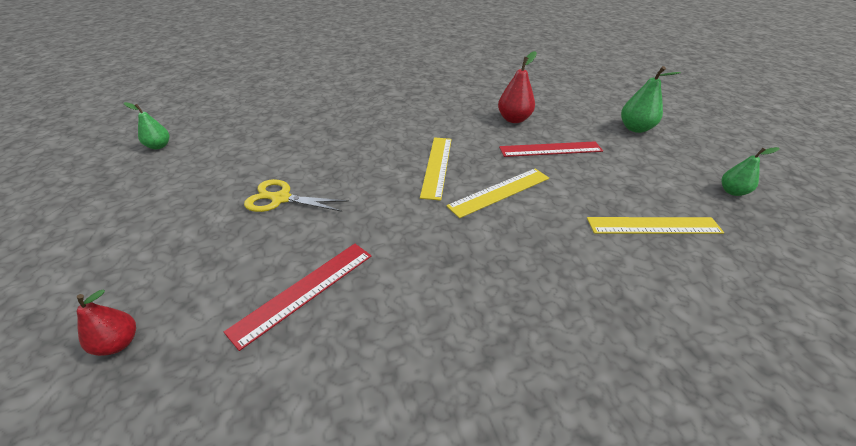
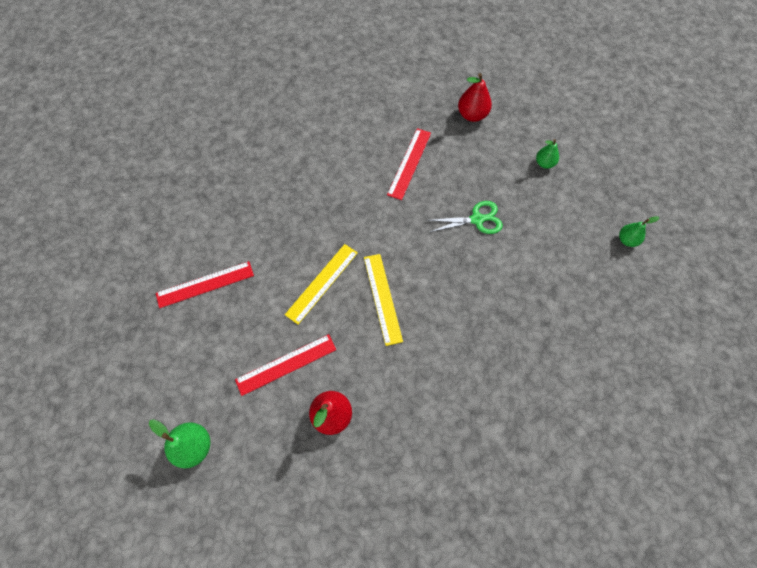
camera: 160 degrees right, 25 degrees up
red pear [77,289,136,356] -> red pear [458,73,492,122], size x1.54
yellow scissors [244,179,349,212] -> green scissors [426,201,503,234]
yellow ruler [587,217,724,234] -> red ruler [156,261,254,308]
green pear [721,147,779,196] -> green pear moved to [536,139,559,169]

